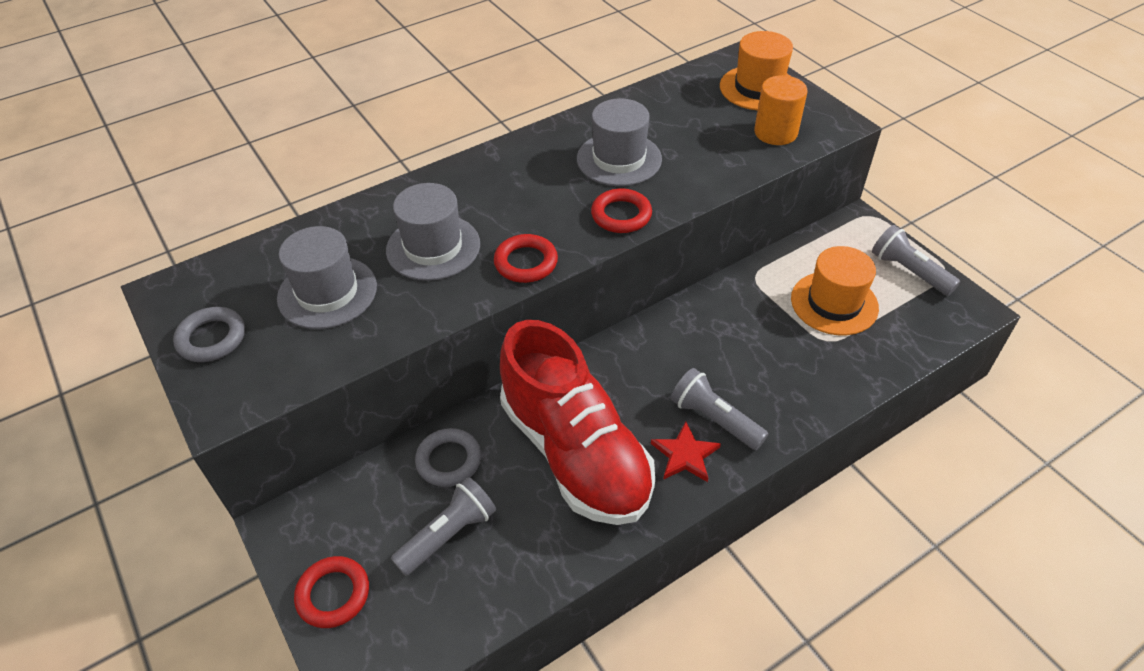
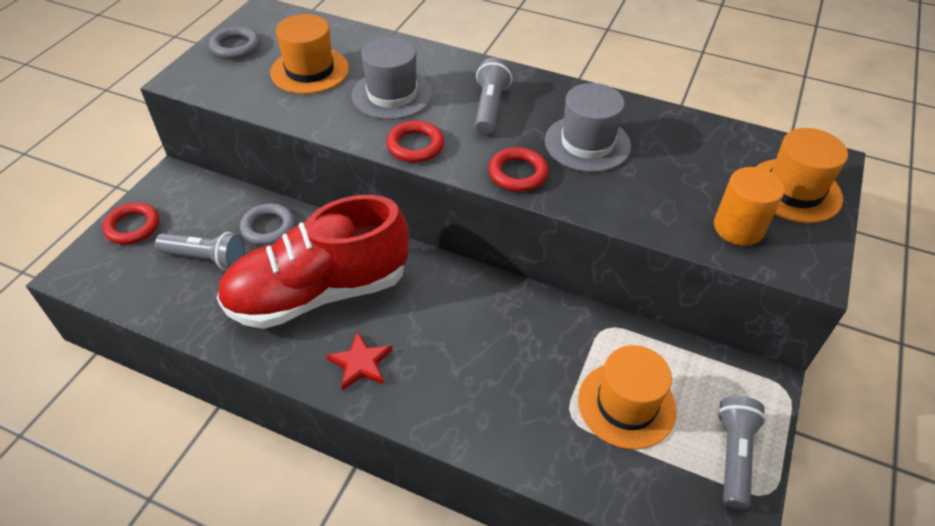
camera: 55 degrees right, 0 degrees up
grey hat [277,226,377,329] -> orange hat [270,14,349,94]
red shoe [500,320,655,525] -> red shoe turned 45 degrees clockwise [217,195,409,329]
grey flashlight [671,368,768,450] -> grey flashlight moved to [475,57,512,135]

